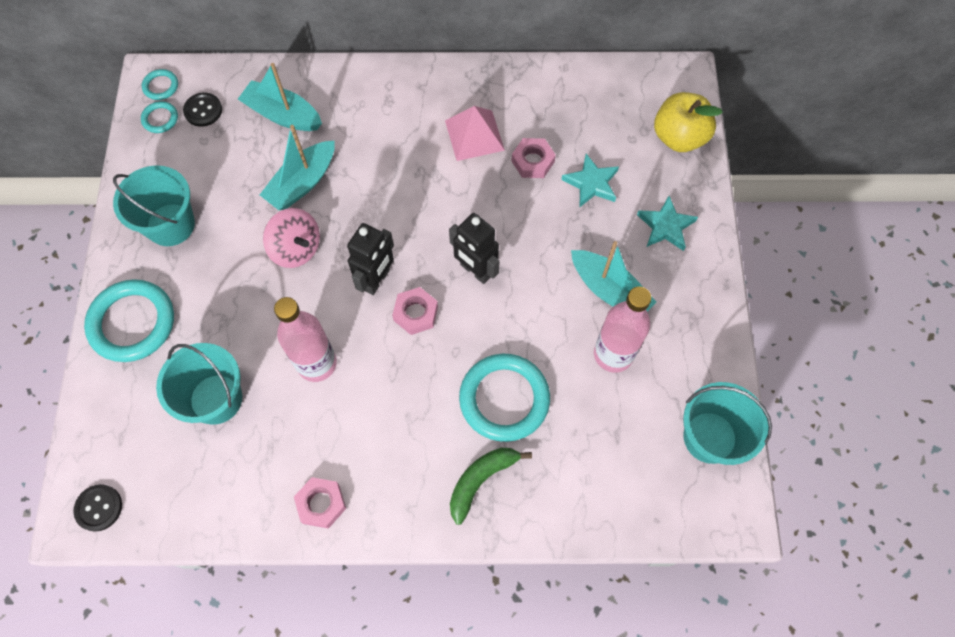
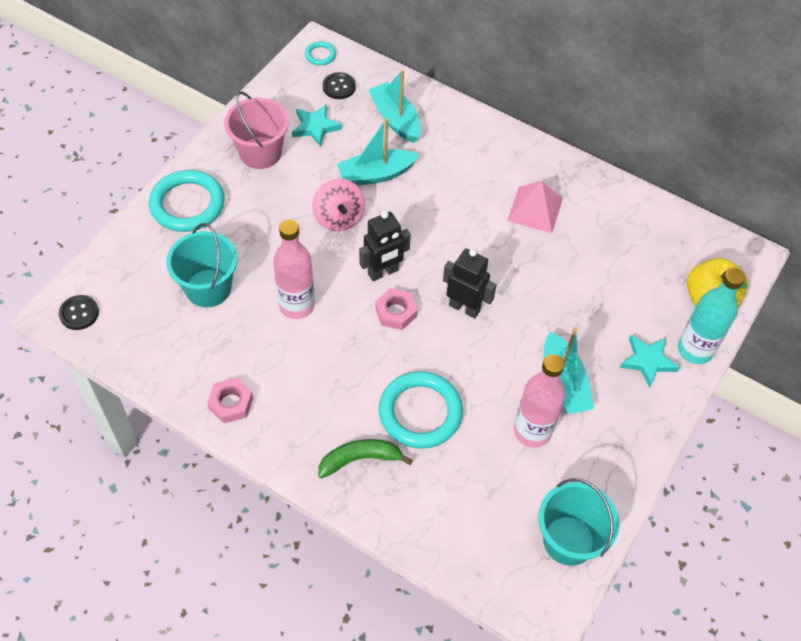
camera: 30 degrees right, 10 degrees down
turquoise bucket [113,166,195,246] -> pink bucket [224,91,289,169]
turquoise ring [141,101,178,133] -> none
black robot [449,213,500,284] -> black robot turned 135 degrees clockwise [443,249,497,319]
pink nut [511,138,556,178] -> none
turquoise star [561,154,619,207] -> turquoise star moved to [292,104,342,147]
none -> turquoise bottle [678,268,745,364]

